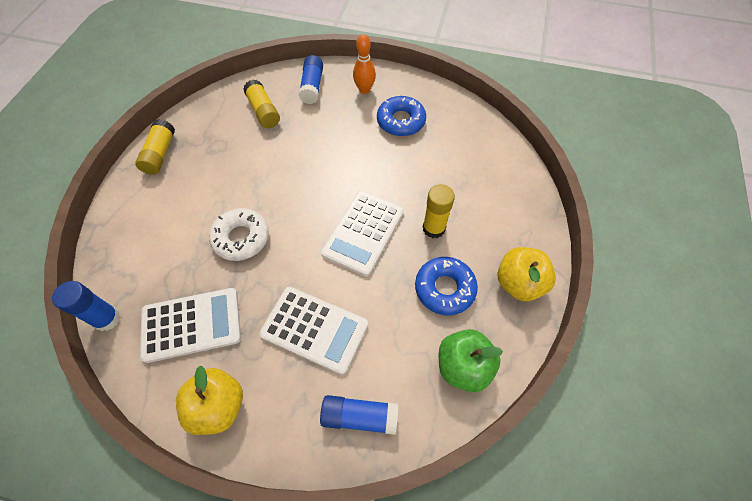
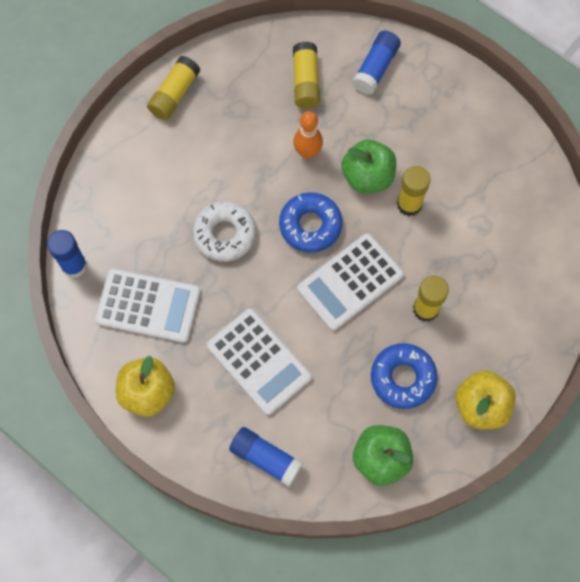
camera: 25 degrees right, 10 degrees up
orange bowling pin [353,34,376,94] -> orange bowling pin moved to [293,111,323,159]
blue donut [377,96,426,136] -> blue donut moved to [279,192,342,253]
none -> green apple [342,140,396,194]
none -> yellow glue stick [397,166,431,216]

